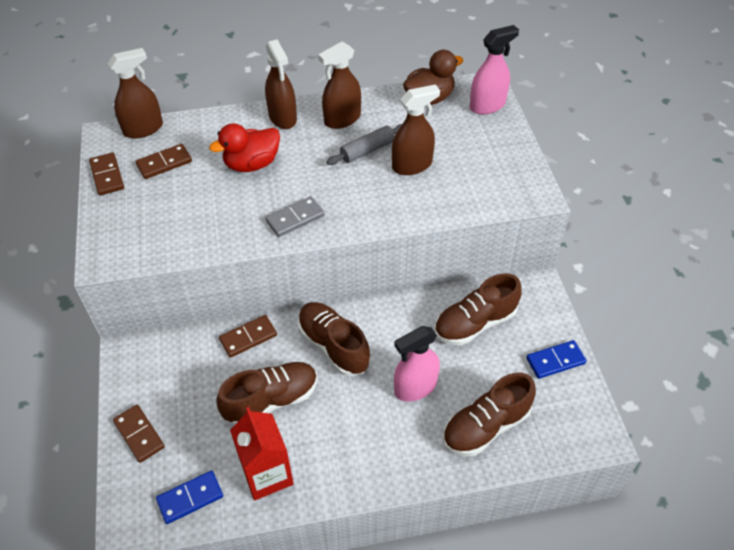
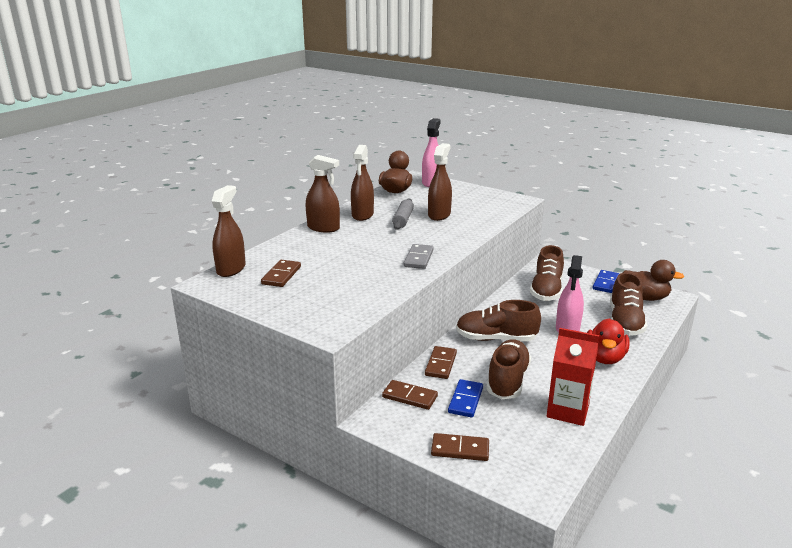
camera: 45 degrees left, 25 degrees down
brown domino [89,152,124,196] -> brown domino moved to [382,380,438,410]
blue domino [156,470,223,524] -> blue domino moved to [448,379,483,418]
red duck [209,123,280,172] -> red duck moved to [587,318,630,364]
none -> brown duck [623,260,684,301]

